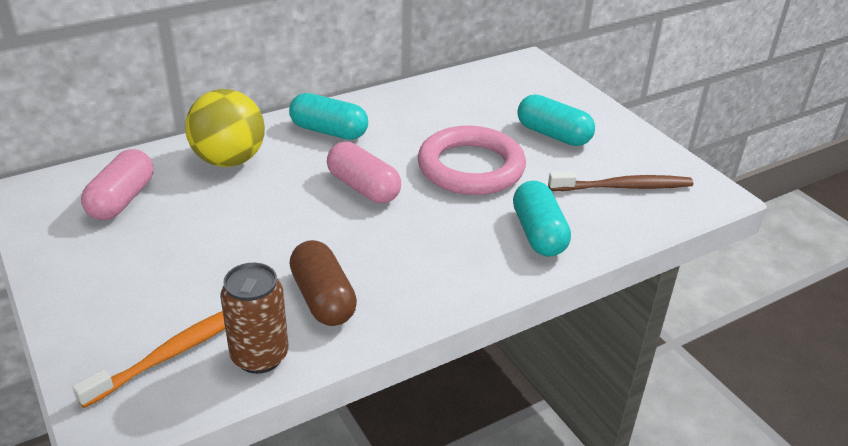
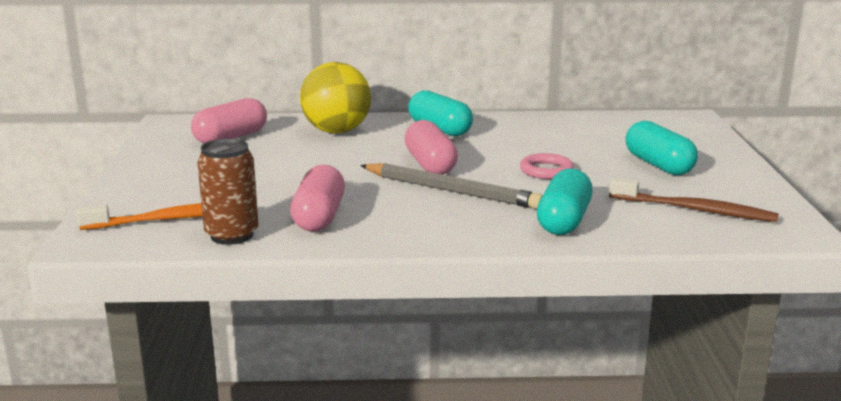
camera: 30 degrees right, 15 degrees down
brown capsule [290,240,357,326] -> pink capsule [290,165,345,232]
pink ring [418,126,526,195] -> pink ring [520,153,574,179], size x0.48
none -> grey pencil [360,163,543,209]

